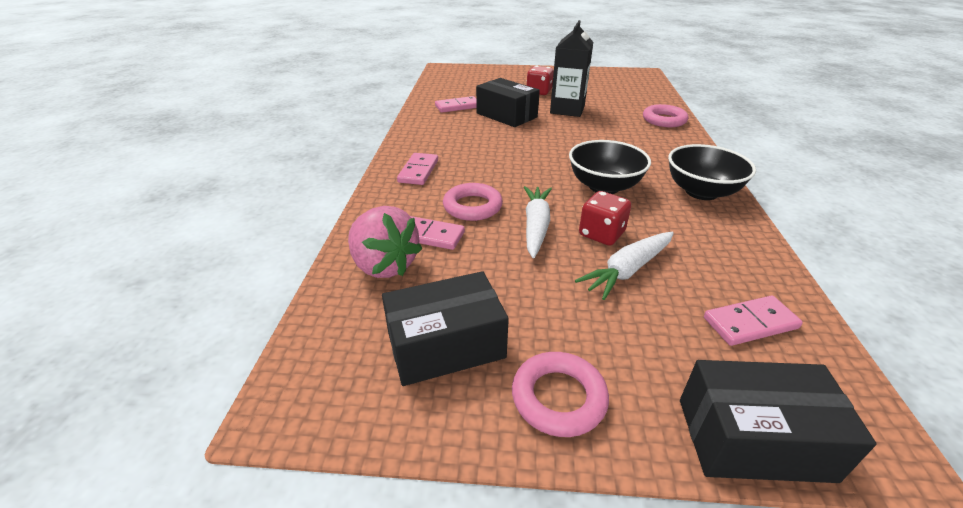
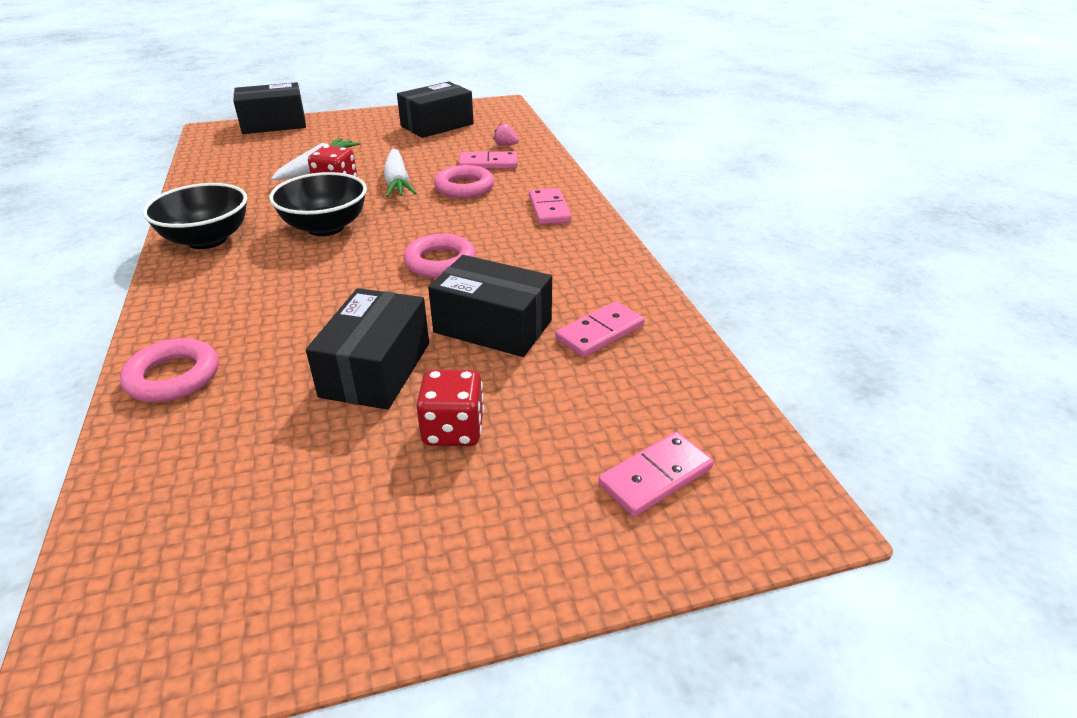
camera: 160 degrees right, 0 degrees up
pink strawberry [348,206,422,278] -> pink strawberry [493,123,519,146], size x0.42
pink ring [512,352,609,437] -> pink ring moved to [403,234,476,278]
black carton [550,20,593,117] -> black box [306,288,429,410]
pink domino [704,296,803,346] -> pink domino moved to [598,432,713,517]

